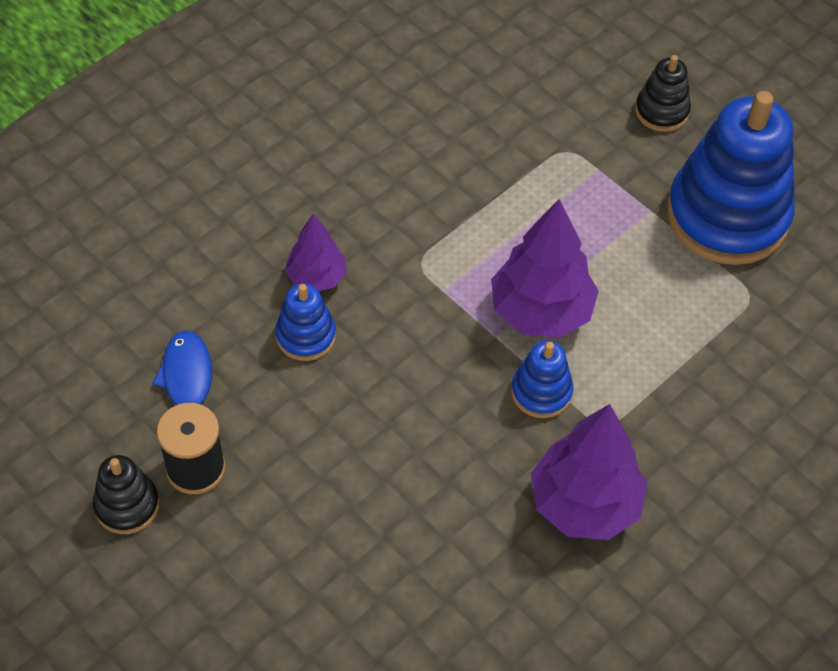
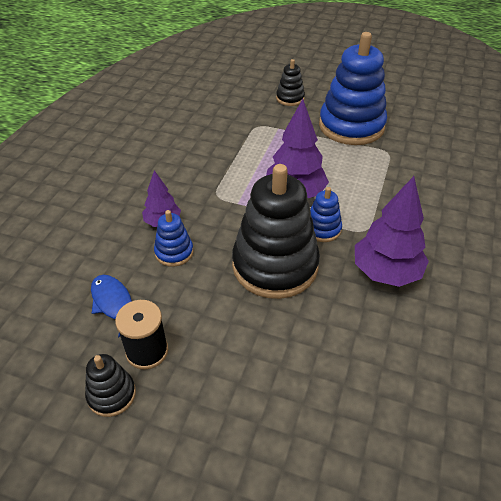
camera: 25 degrees left, 10 degrees down
none -> black stacking toy [232,164,320,299]

